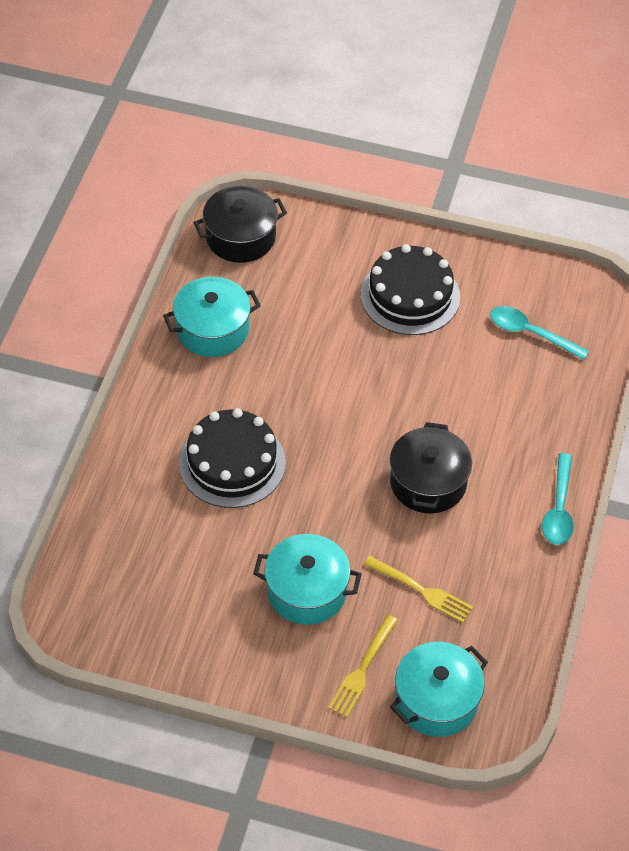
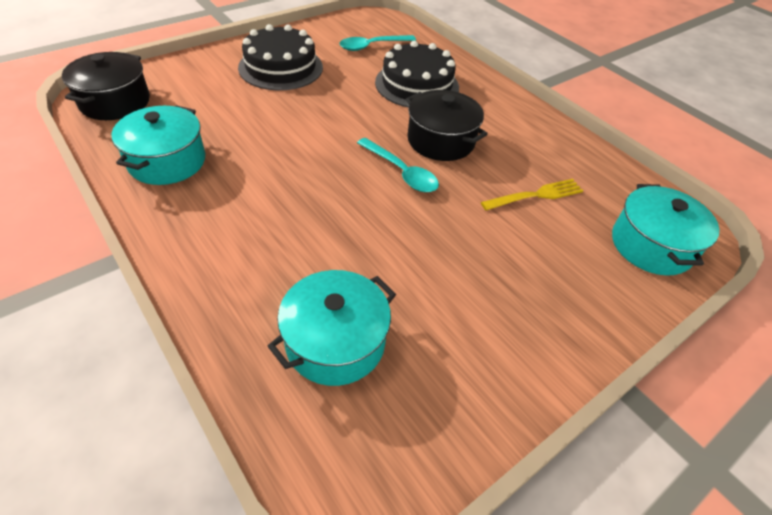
camera: 55 degrees left, 5 degrees down
black cake [179,408,286,508] -> black cake moved to [375,41,459,108]
turquoise pot [253,534,361,625] -> turquoise pot moved to [268,270,396,386]
yellow fork [328,615,398,717] -> none
turquoise spoon [542,453,574,545] -> turquoise spoon moved to [357,138,439,192]

